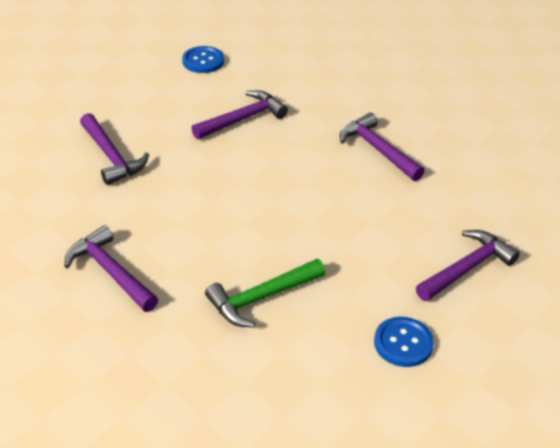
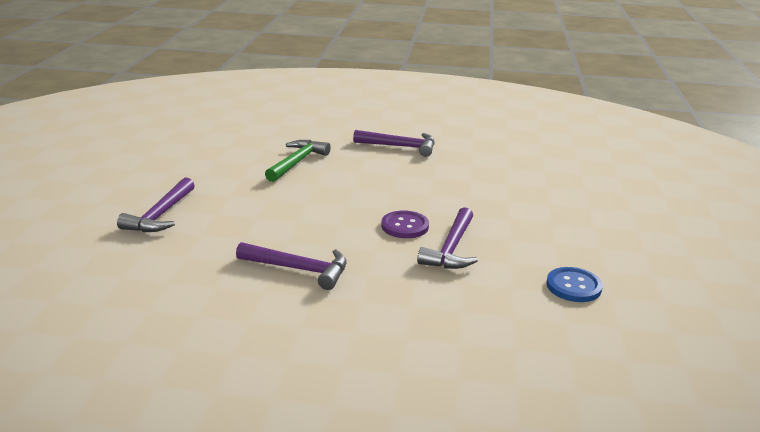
camera: 145 degrees right, 15 degrees down
purple hammer [80,113,149,185] -> none
blue button [374,317,434,367] -> none
none -> purple button [381,211,429,238]

